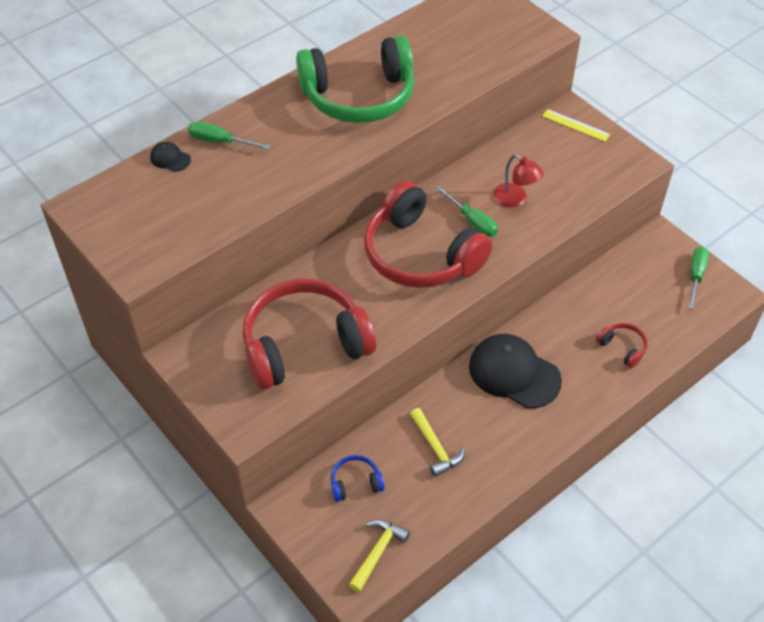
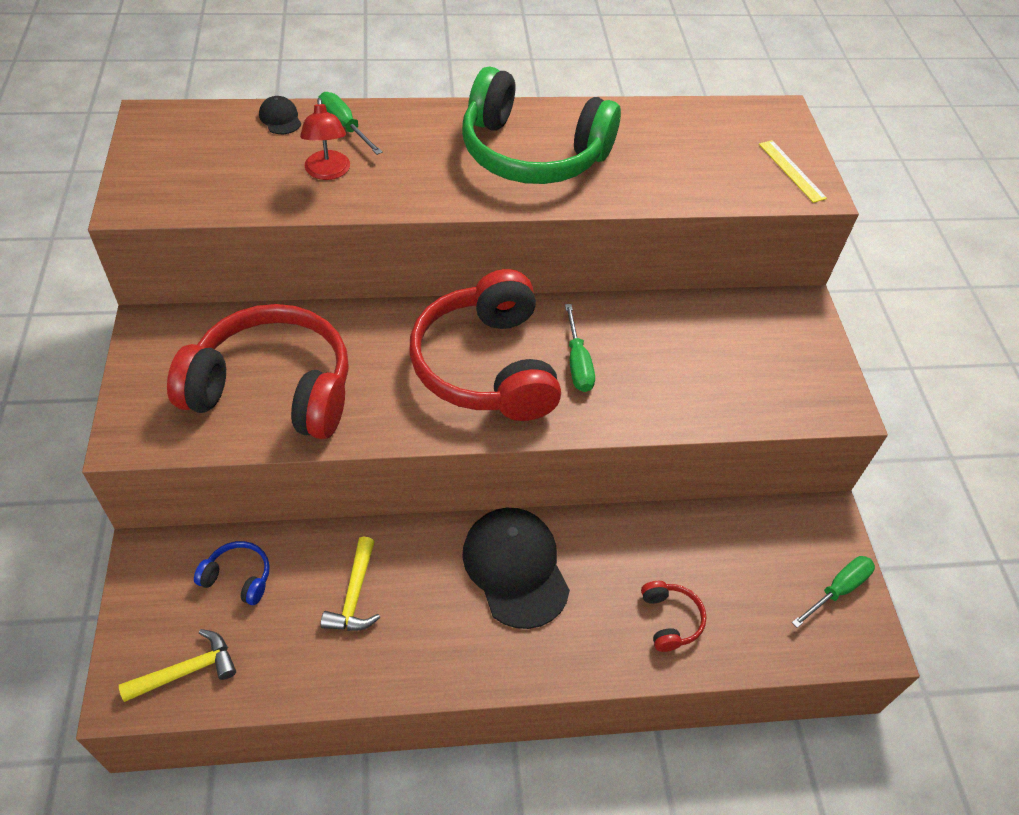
camera: 30 degrees right, 0 degrees up
red lamp [493,154,544,207] -> red lamp moved to [300,98,350,180]
yellow ruler [543,109,610,142] -> yellow ruler moved to [759,140,827,203]

